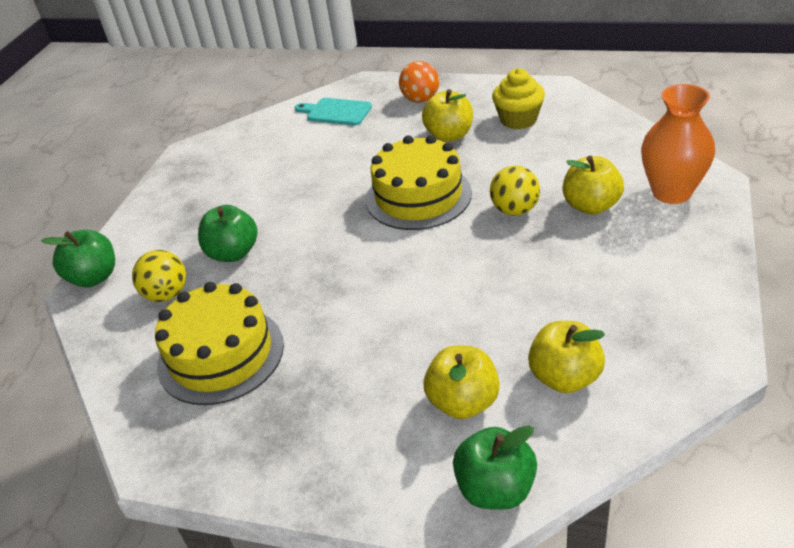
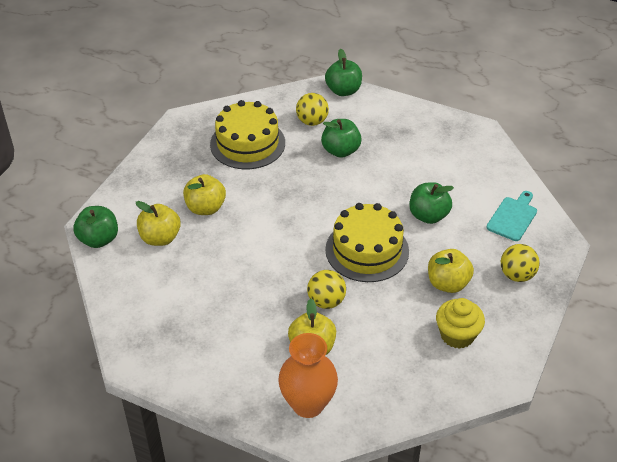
camera: 95 degrees right, 5 degrees up
orange ball [399,61,439,103] -> yellow ball [501,244,540,282]
yellow apple [528,321,605,393] -> yellow apple moved to [183,174,226,215]
none -> green apple [409,182,454,224]

